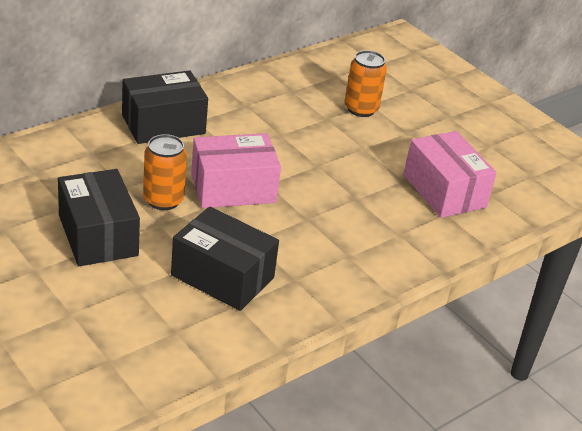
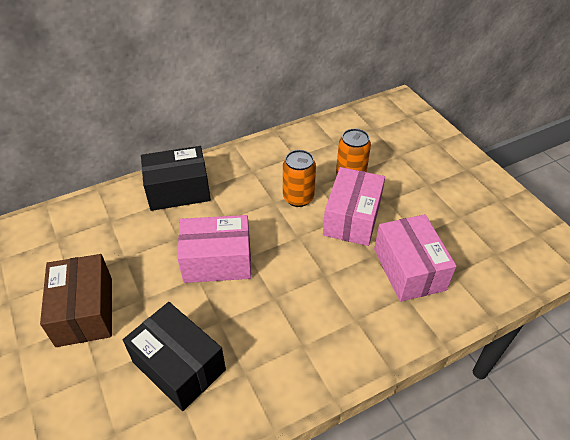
camera: 15 degrees right, 10 degrees up
black box [58,169,140,266] -> brown box [40,254,112,347]
orange can [143,134,187,210] -> orange can moved to [283,150,316,207]
none -> pink box [323,167,385,246]

